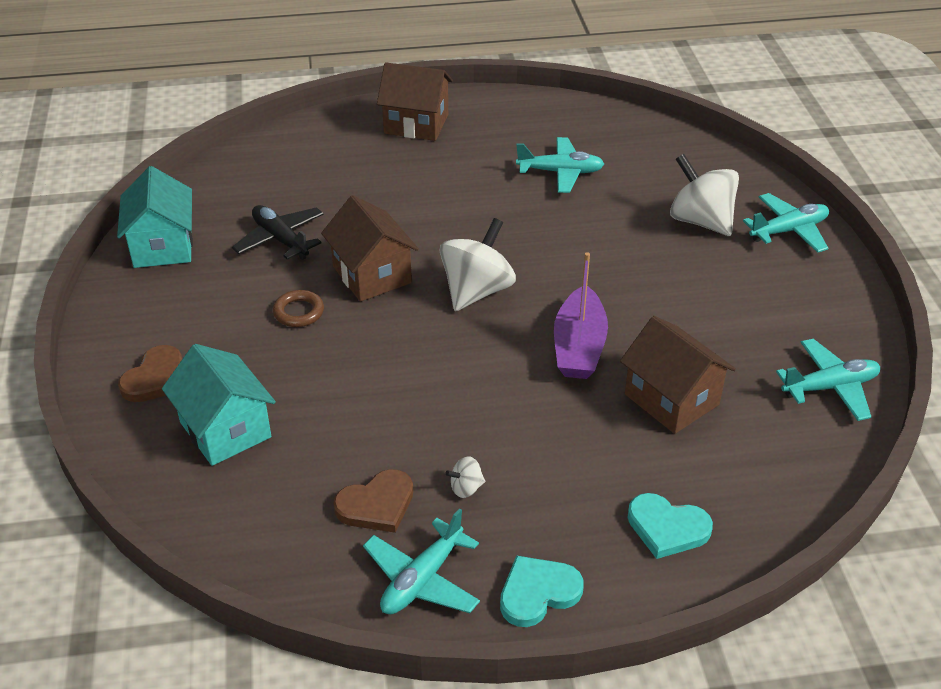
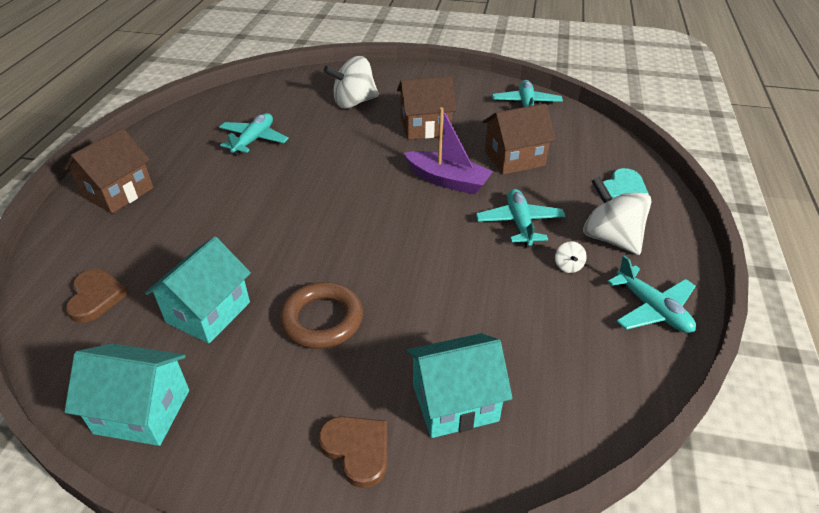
camera: 70 degrees left, 0 degrees up
black plane [232,205,324,260] -> turquoise house [145,237,251,344]
brown ring [273,290,324,327] -> brown ring [280,282,363,349], size x1.69
brown house [321,195,419,302] -> brown house moved to [397,76,457,140]
brown heart [333,469,413,533] -> brown heart moved to [66,269,129,323]
white spinning top [440,218,516,311] -> white spinning top moved to [583,176,652,255]
turquoise heart [500,555,584,627] -> none
turquoise plane [743,193,829,253] -> turquoise plane moved to [476,189,566,248]

